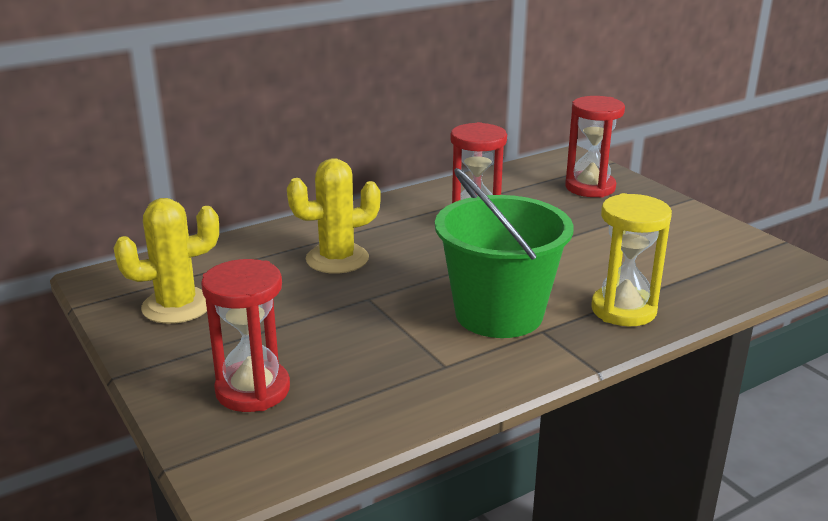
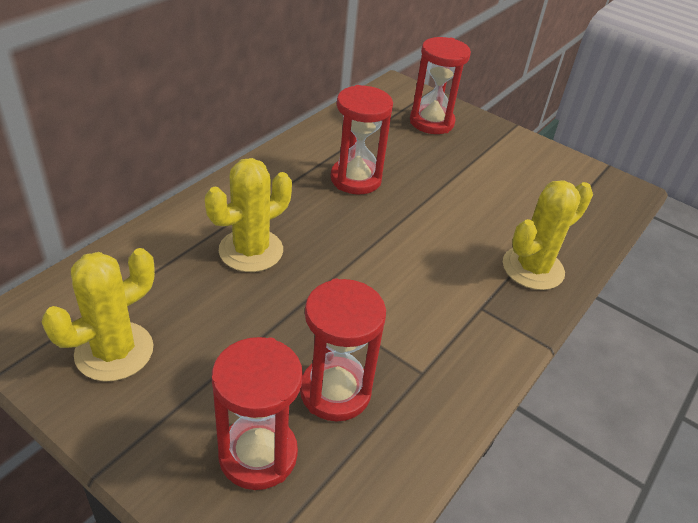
camera: 25 degrees left, 15 degrees up
green bucket [435,168,573,338] -> none
yellow hourglass [591,193,672,326] -> yellow cactus [503,180,593,290]
none -> red hourglass [300,279,386,422]

